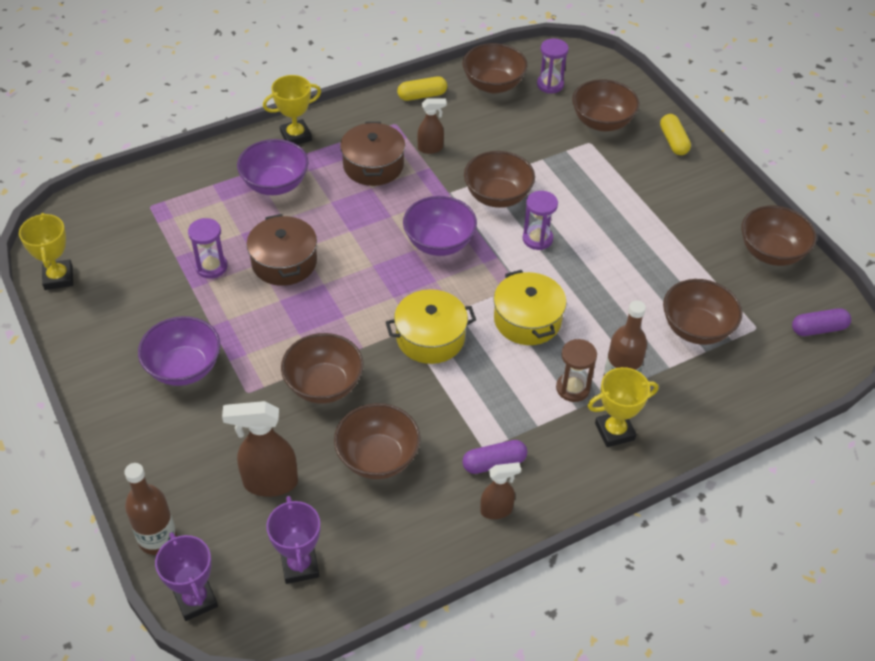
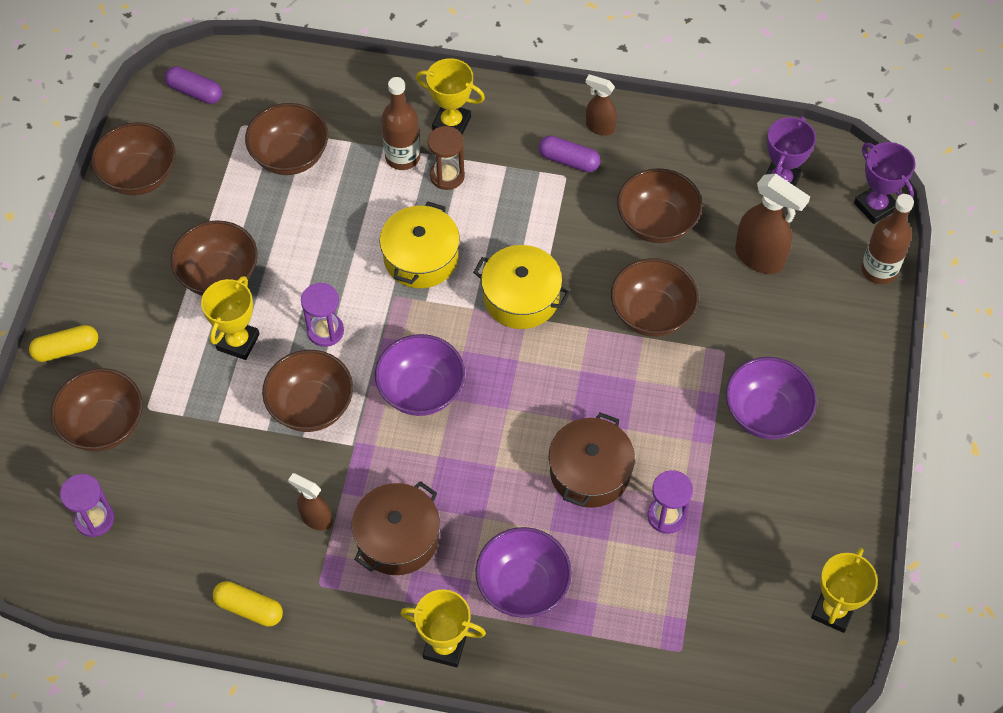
camera: 140 degrees left, 10 degrees up
purple trophy [155,532,218,621] -> purple trophy turned 45 degrees counterclockwise [854,142,916,224]
brown bowl [462,43,528,93] -> brown bowl moved to [171,220,258,296]
yellow capsule [660,114,691,155] -> yellow capsule turned 45 degrees clockwise [29,325,98,362]
none -> yellow trophy [201,276,259,360]

